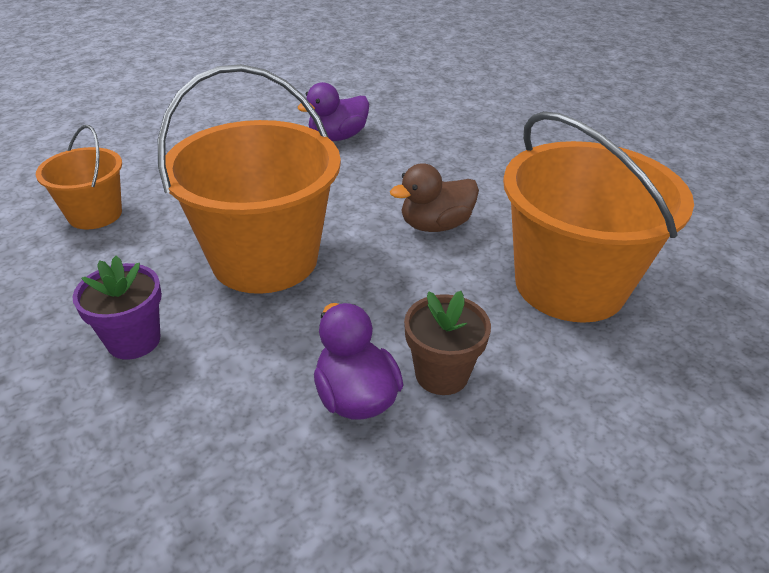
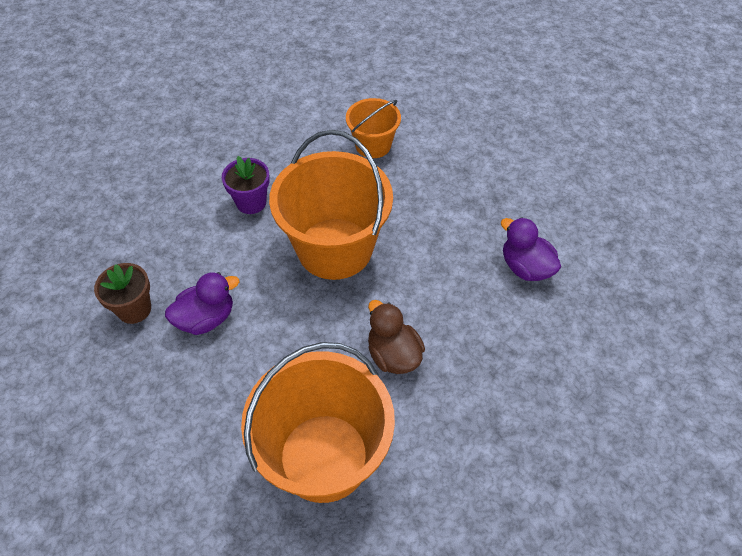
camera: 85 degrees right, 15 degrees up
brown flower pot [404,291,491,395] -> brown flower pot moved to [94,263,151,324]

